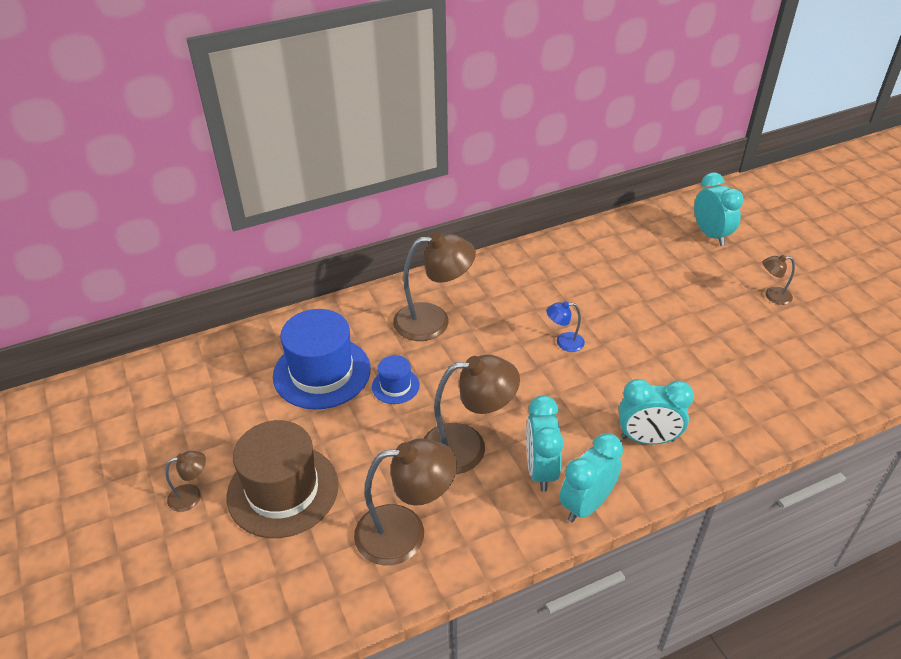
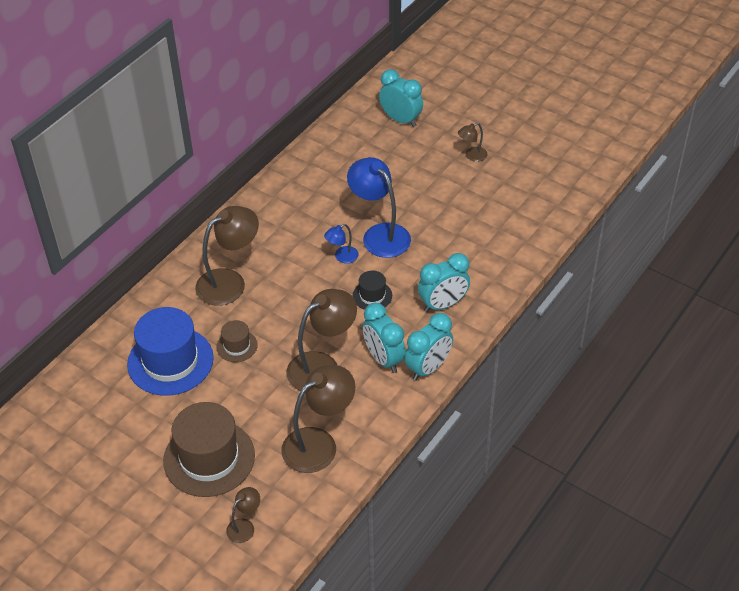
camera: 30 degrees left, 5 degrees up
brown lamp [165,451,206,512] -> brown lamp moved to [226,487,260,543]
blue hat [372,355,420,404] -> brown hat [216,320,258,362]
turquoise clock [559,433,623,523] -> turquoise clock turned 150 degrees counterclockwise [405,313,453,381]
none -> blue lamp [347,157,411,258]
none -> black hat [353,271,392,310]

